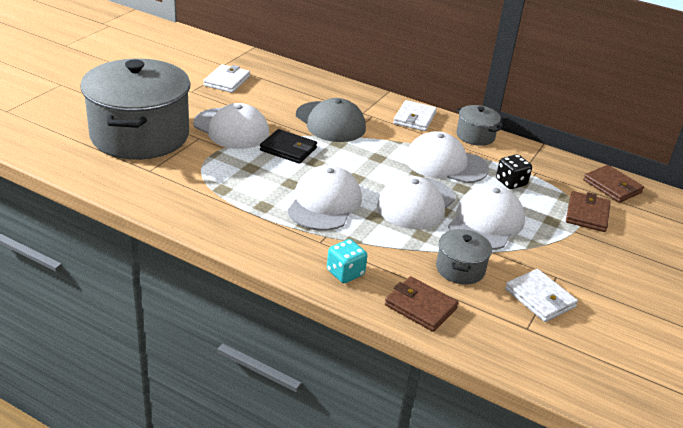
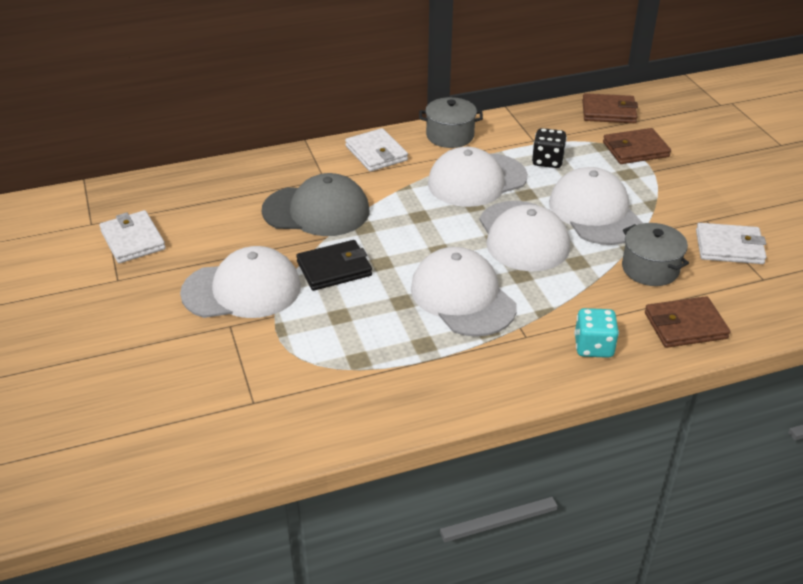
camera: 45 degrees left, 5 degrees up
grey pot [80,58,191,160] -> none
brown wallet [566,191,611,232] -> brown wallet turned 75 degrees counterclockwise [603,128,671,164]

